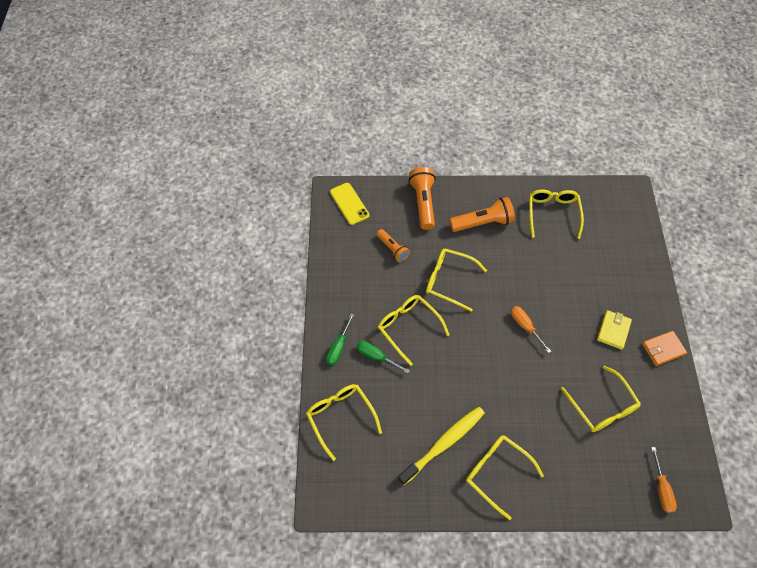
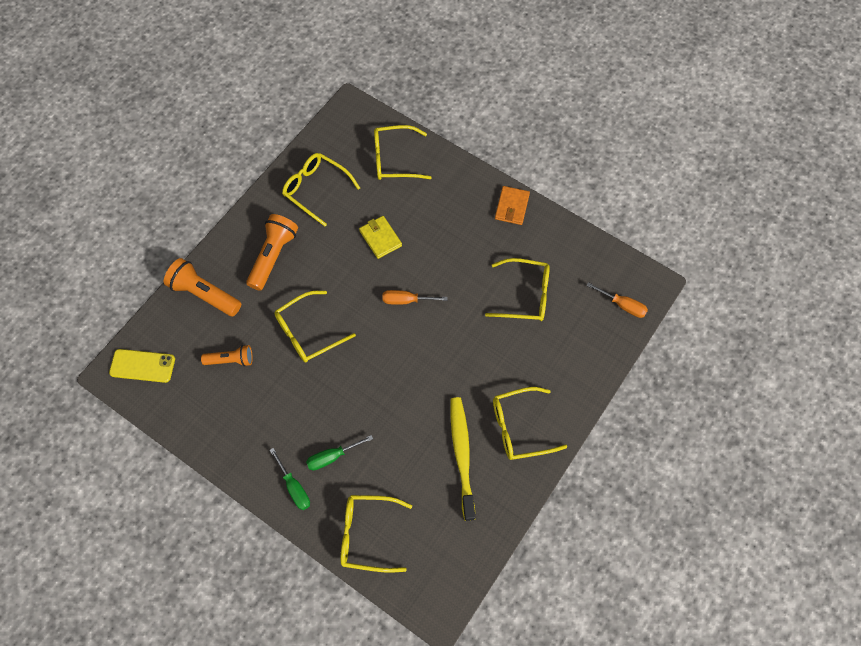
camera: 55 degrees left, 5 degrees up
yellow glasses [378,295,450,366] -> yellow glasses moved to [374,125,432,180]
yellow wallet [597,310,632,350] -> yellow wallet moved to [359,216,402,259]

